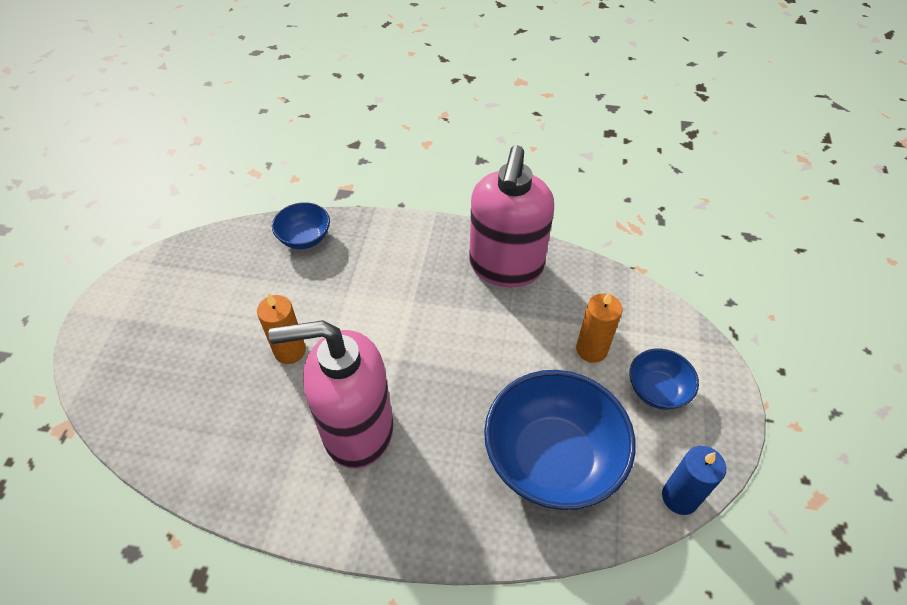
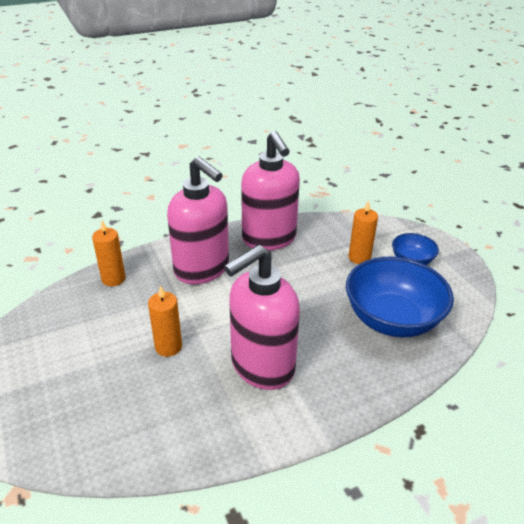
camera: 35 degrees left, 15 degrees down
blue bowl [272,202,330,249] -> orange candle [92,221,126,286]
blue candle [662,446,726,515] -> none
none -> pink soap dispenser [167,157,229,284]

